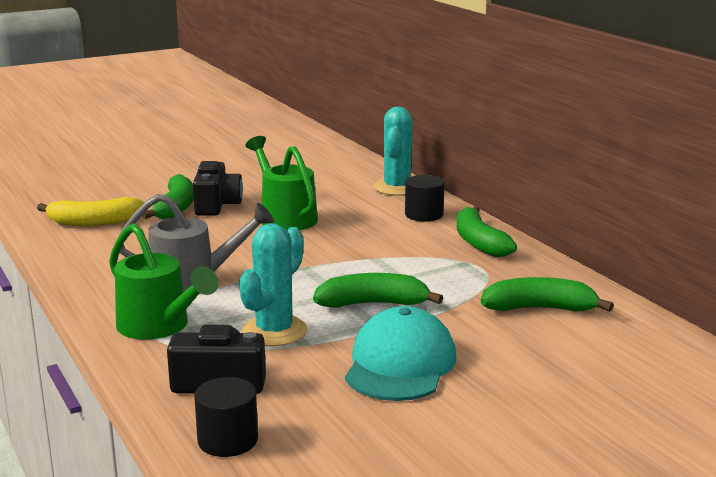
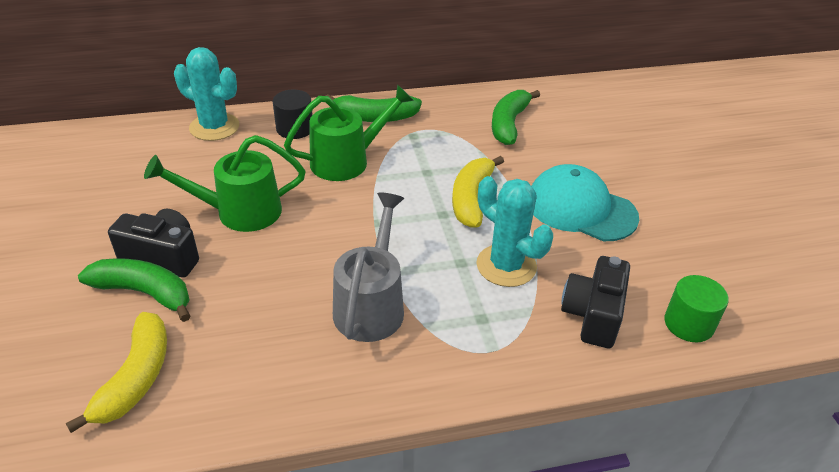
camera: 75 degrees left, 20 degrees up
green watering can [109,223,219,339] -> green watering can moved to [284,84,414,181]
black cylinder [194,377,258,457] -> green cylinder [664,275,729,342]
green banana [313,273,443,308] -> yellow banana [452,156,504,227]

